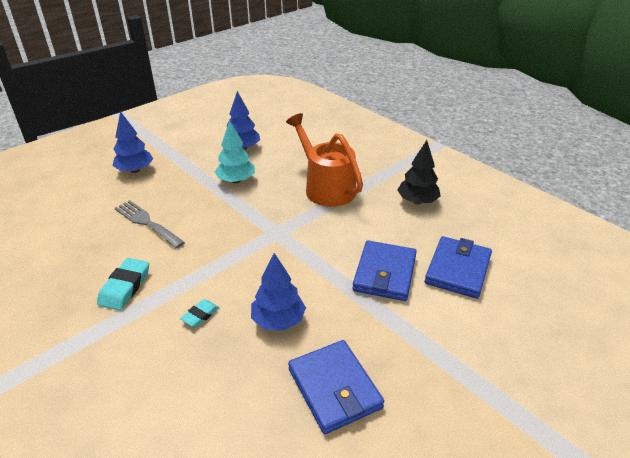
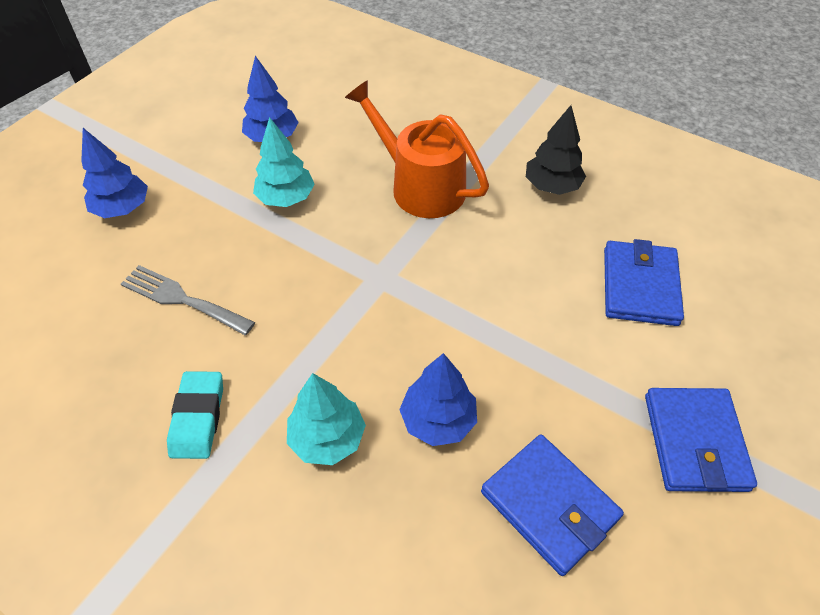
camera: 15 degrees left, 15 degrees up
turquoise eraser [180,299,219,327] -> turquoise tree [287,373,366,465]
blue wallet [352,240,417,301] -> blue wallet moved to [645,388,757,492]

